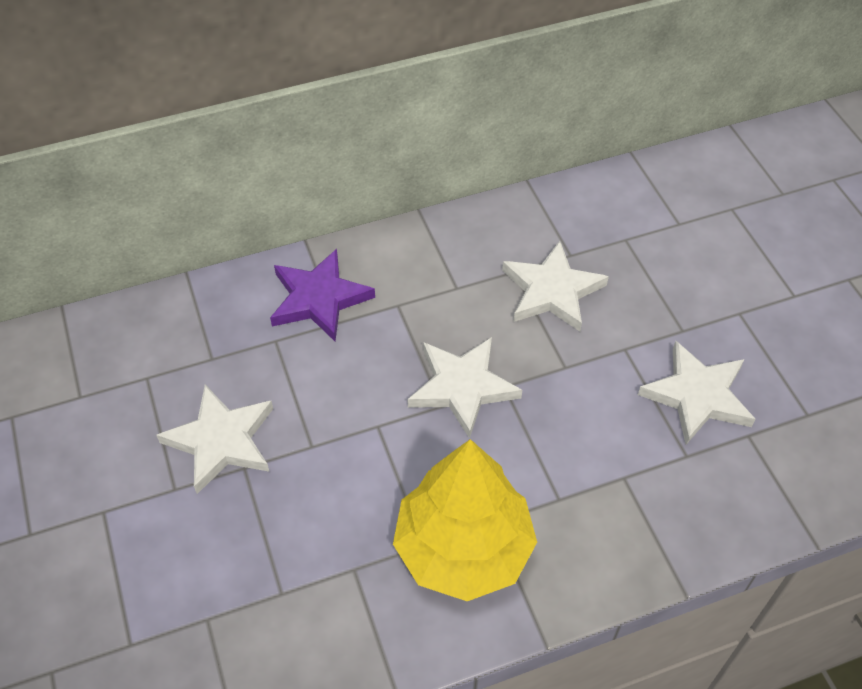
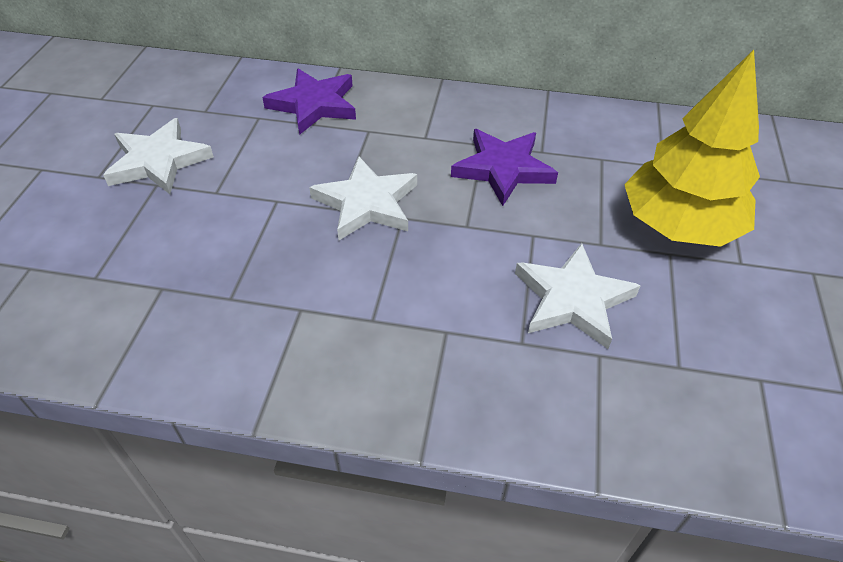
camera: 30 degrees right, 5 degrees down
yellow tree [393,439,537,601] -> yellow tree moved to [624,50,760,247]
white star [502,241,609,331] -> purple star [451,129,558,206]

